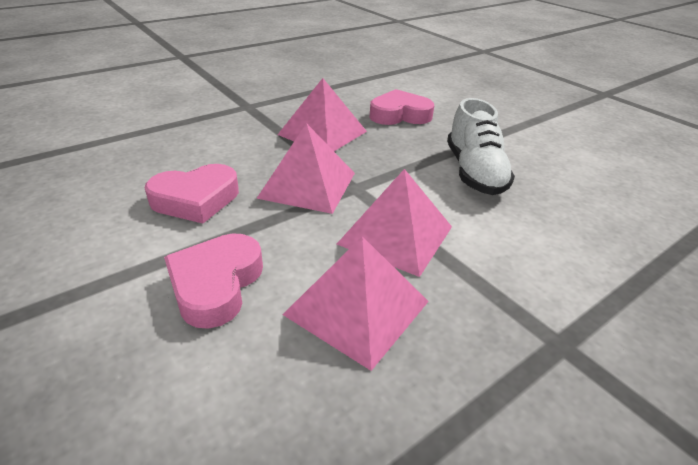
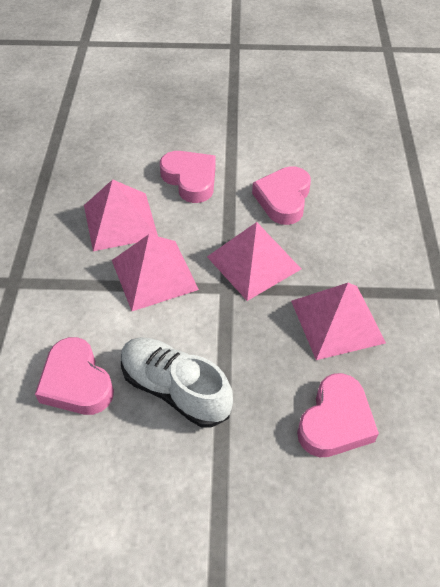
camera: 130 degrees right, 15 degrees up
none -> pink heart [35,337,114,415]

